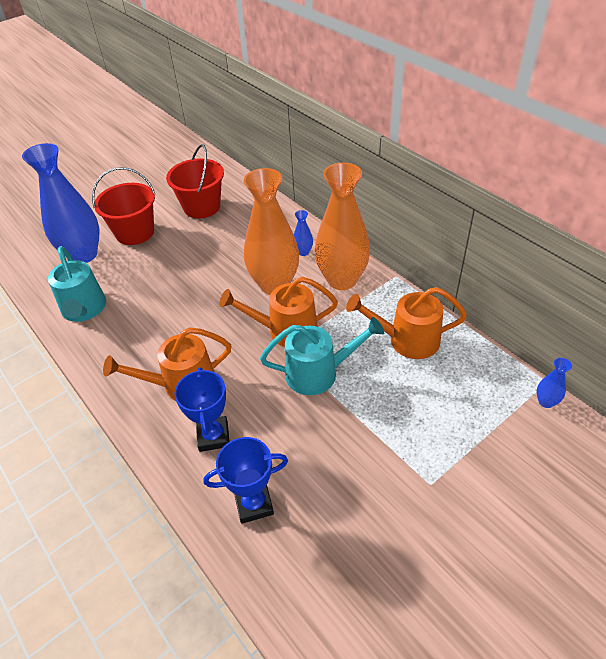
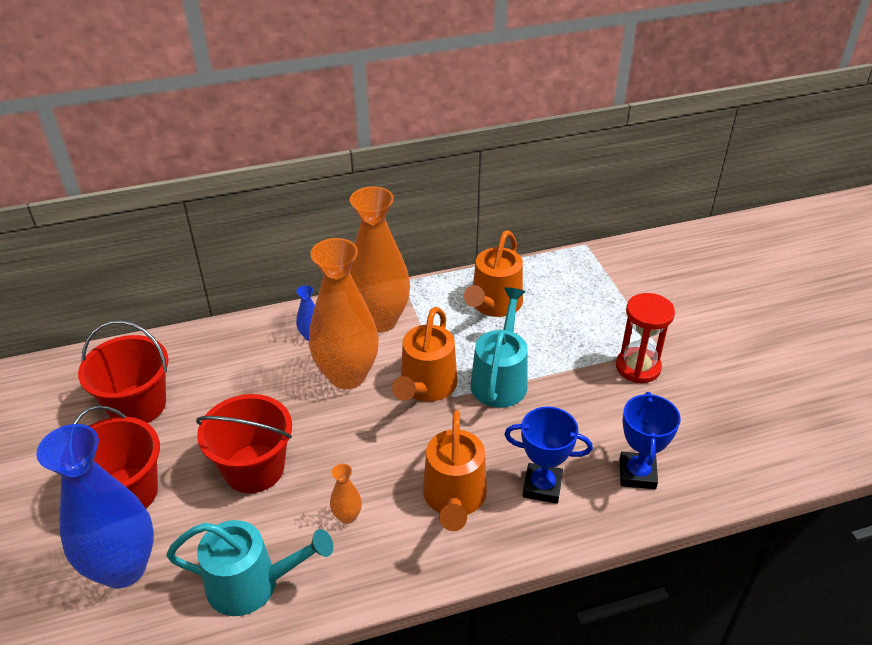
camera: 70 degrees left, 5 degrees down
blue vase [536,358,572,408] -> none
none -> red bucket [196,394,292,493]
none -> orange vase [330,464,362,524]
none -> red hourglass [616,293,675,383]

